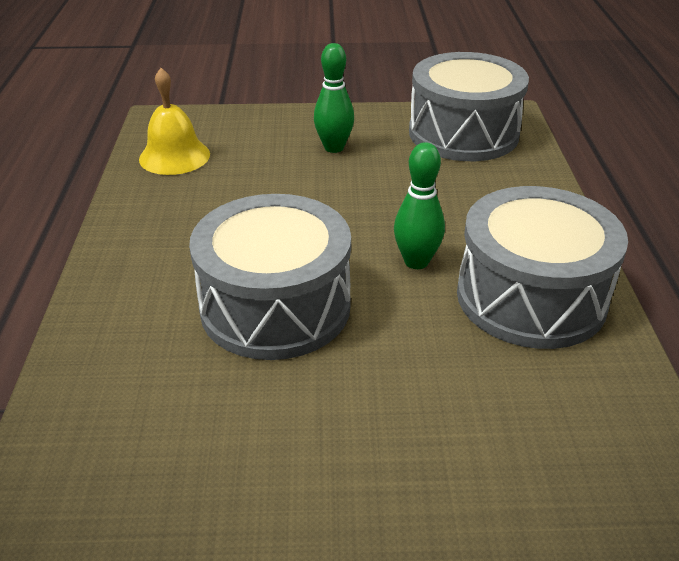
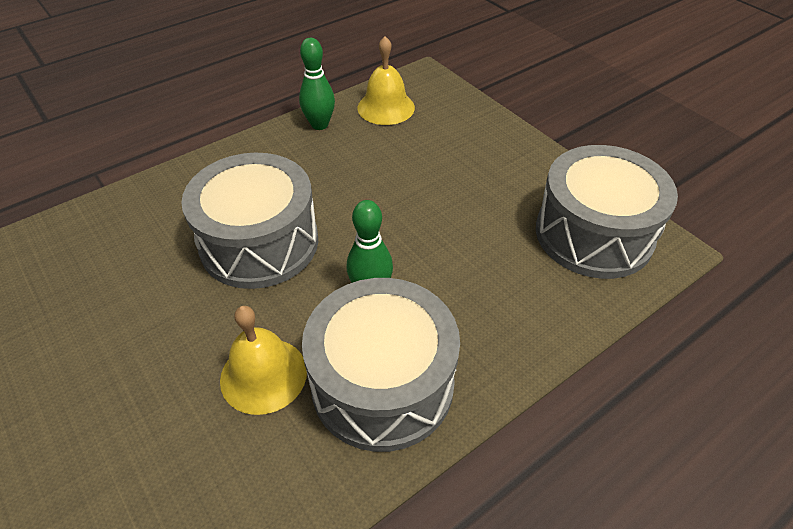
camera: 55 degrees right, 10 degrees up
green bowling pin [314,43,354,153] -> green bowling pin moved to [299,38,335,130]
none -> yellow bell [220,306,307,415]

